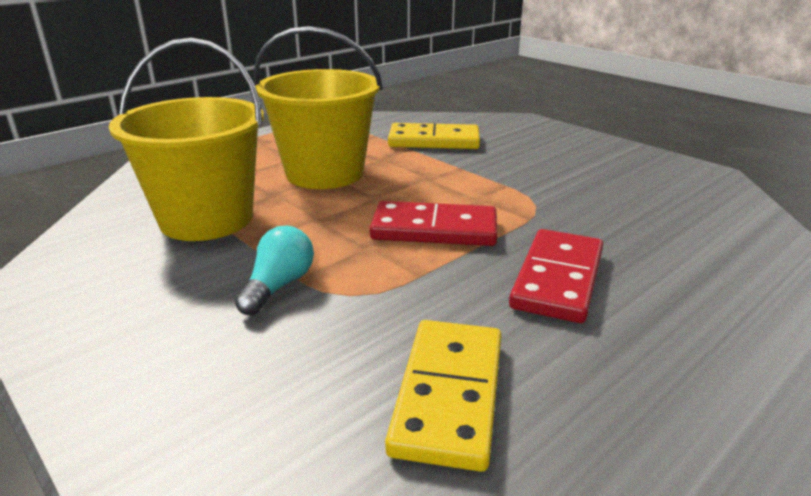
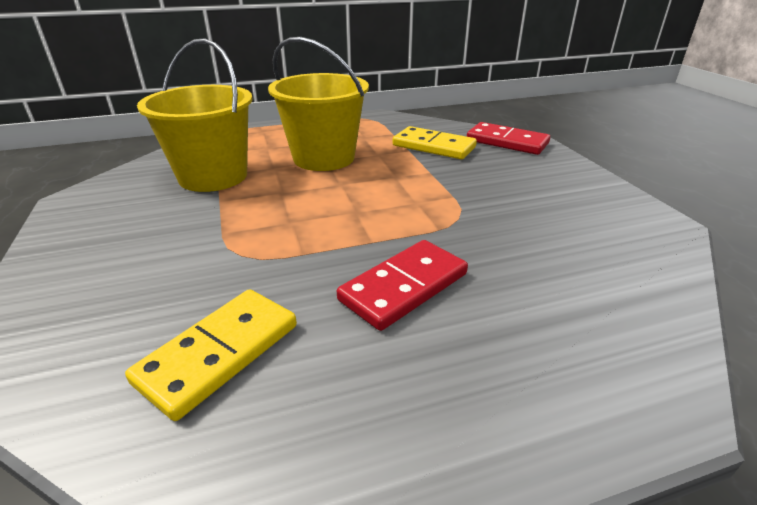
camera: 25 degrees right, 5 degrees up
turquoise light bulb [235,226,314,315] -> none
red domino [370,201,497,246] -> red domino moved to [467,122,550,155]

